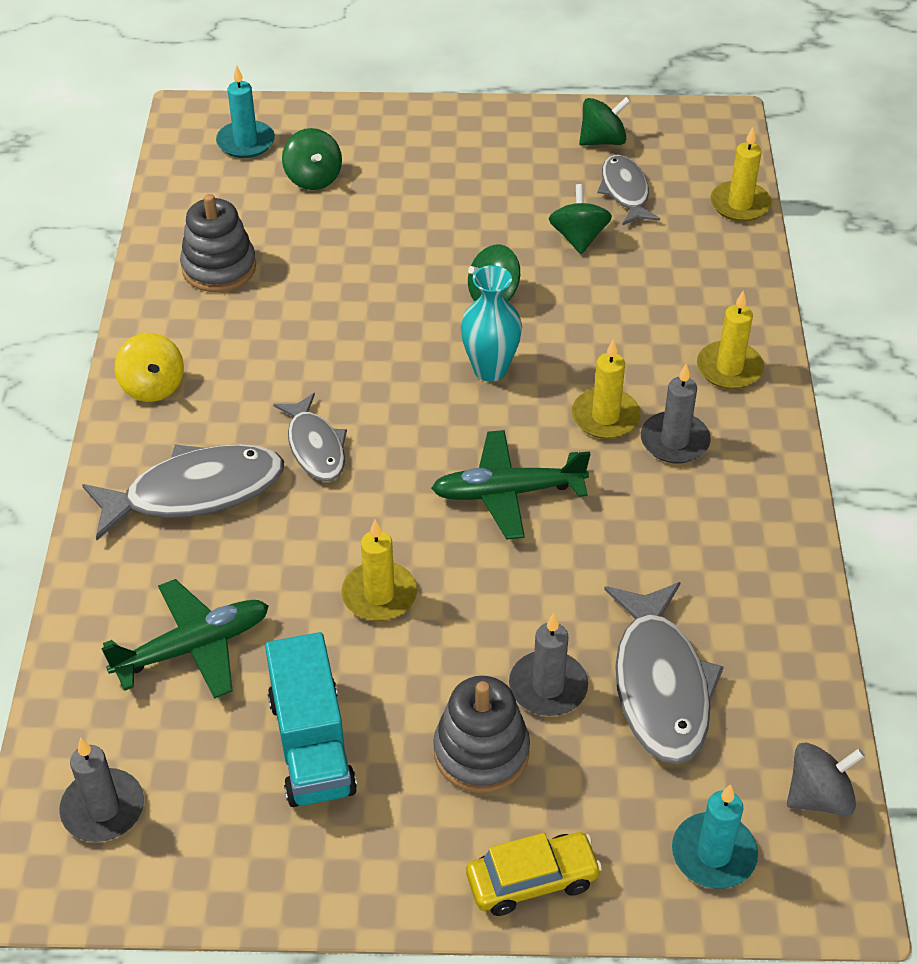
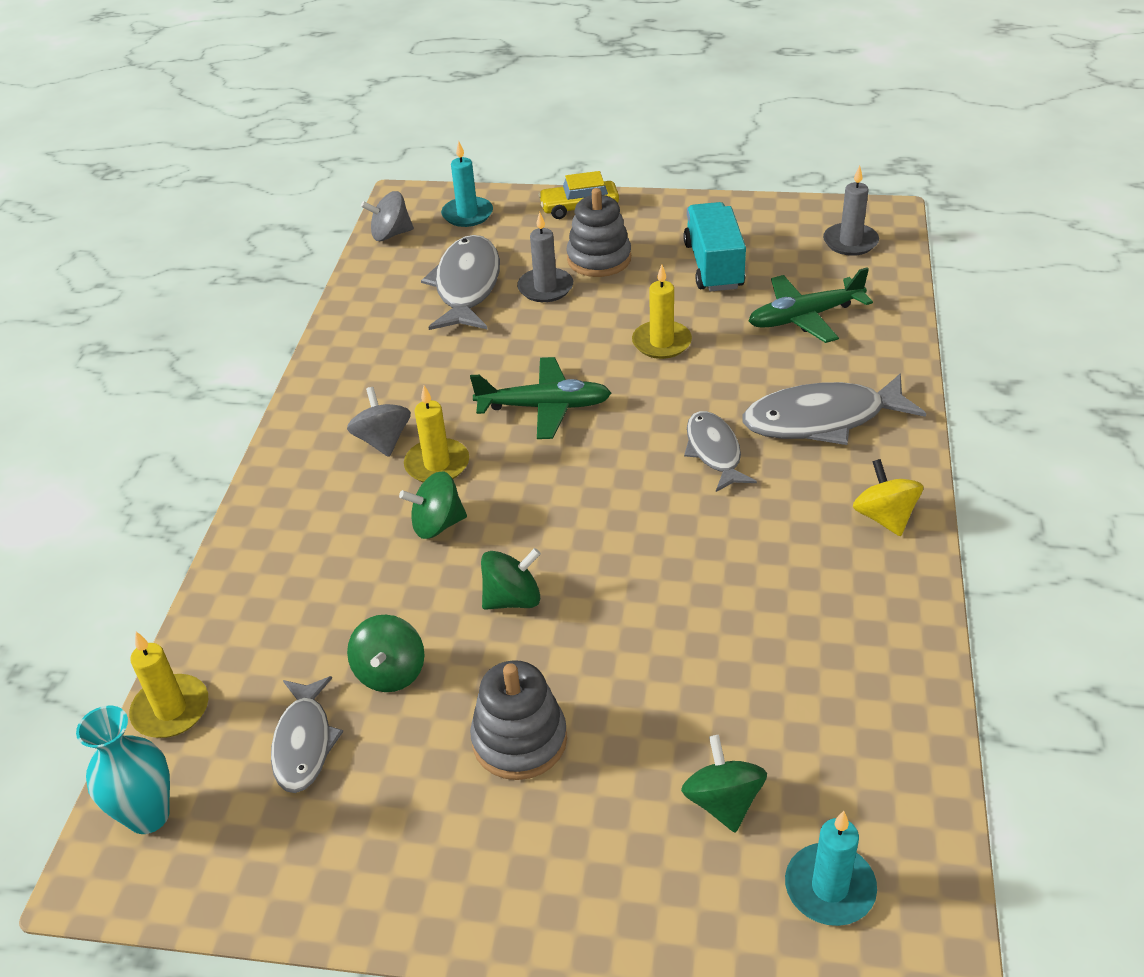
camera: 170 degrees left, 5 degrees down
grey stacking toy [180,194,256,292] -> grey stacking toy moved to [470,660,567,780]
turquoise vase [460,265,522,382] -> turquoise vase moved to [76,706,170,834]
green spinning top [579,97,631,146] -> green spinning top moved to [399,471,467,539]
grey candle [641,363,711,464] -> grey spinning top [347,387,411,457]
yellow candle [697,291,764,389] -> none

